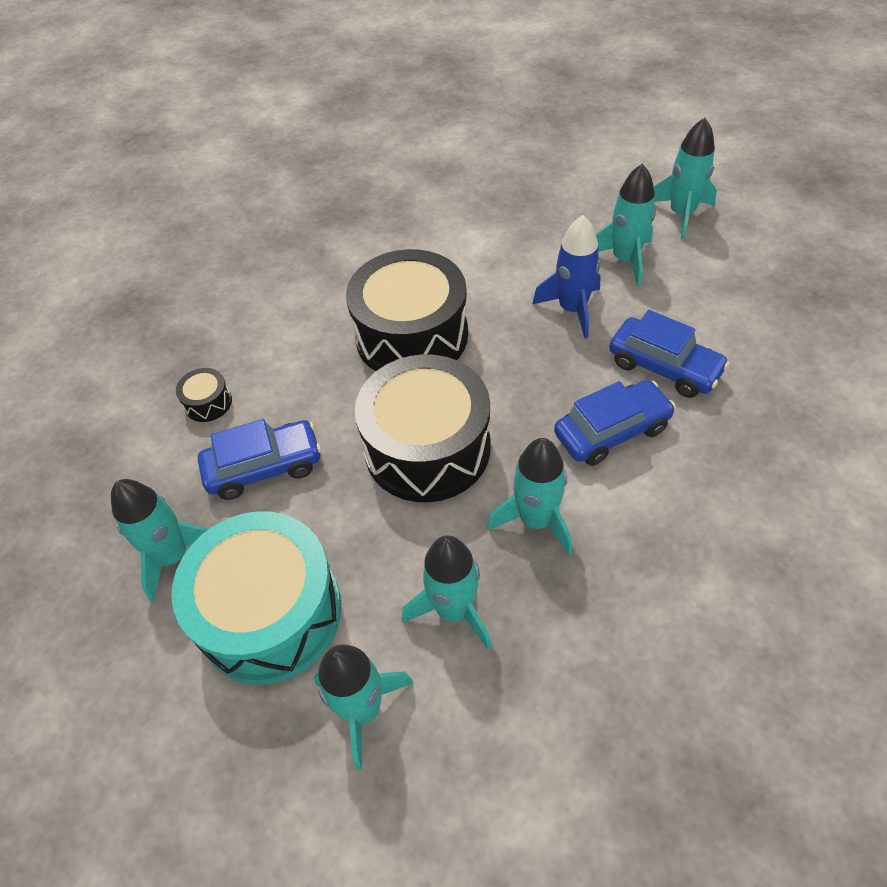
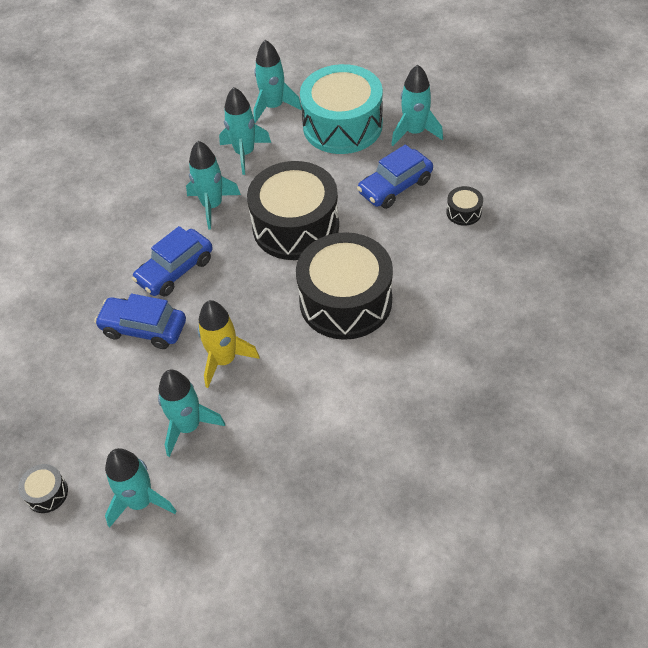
camera: 160 degrees right, 0 degrees up
blue rocket [532,215,601,339] -> yellow rocket [198,300,260,388]
none -> black drum [18,464,68,513]

